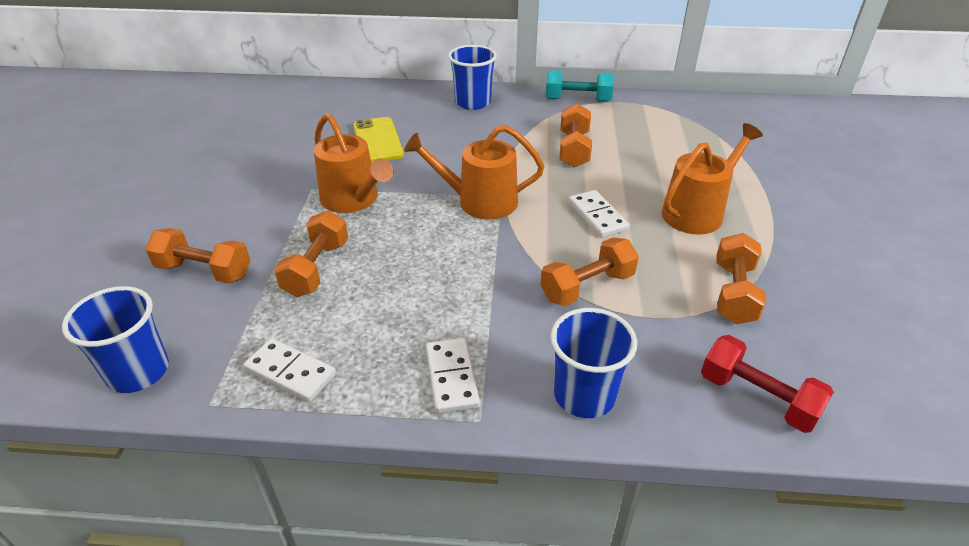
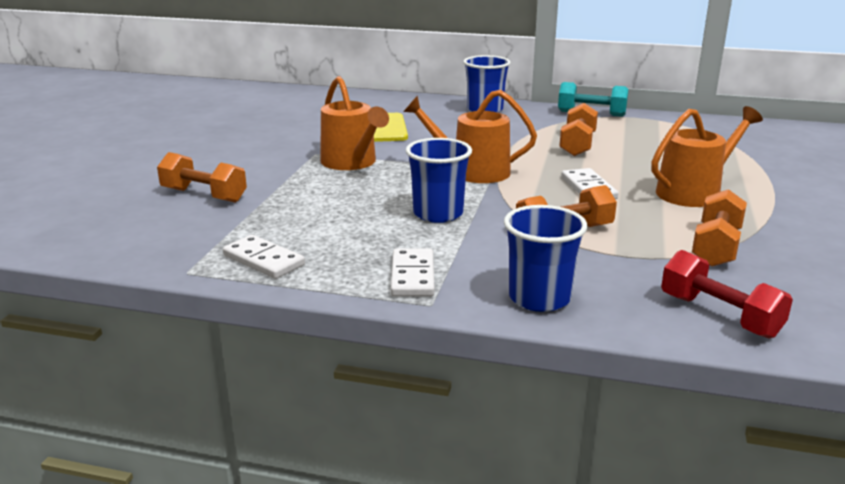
camera: 10 degrees right, 15 degrees down
blue cup [62,286,169,393] -> blue cup moved to [406,138,472,223]
orange dumbbell [274,211,348,297] -> none

